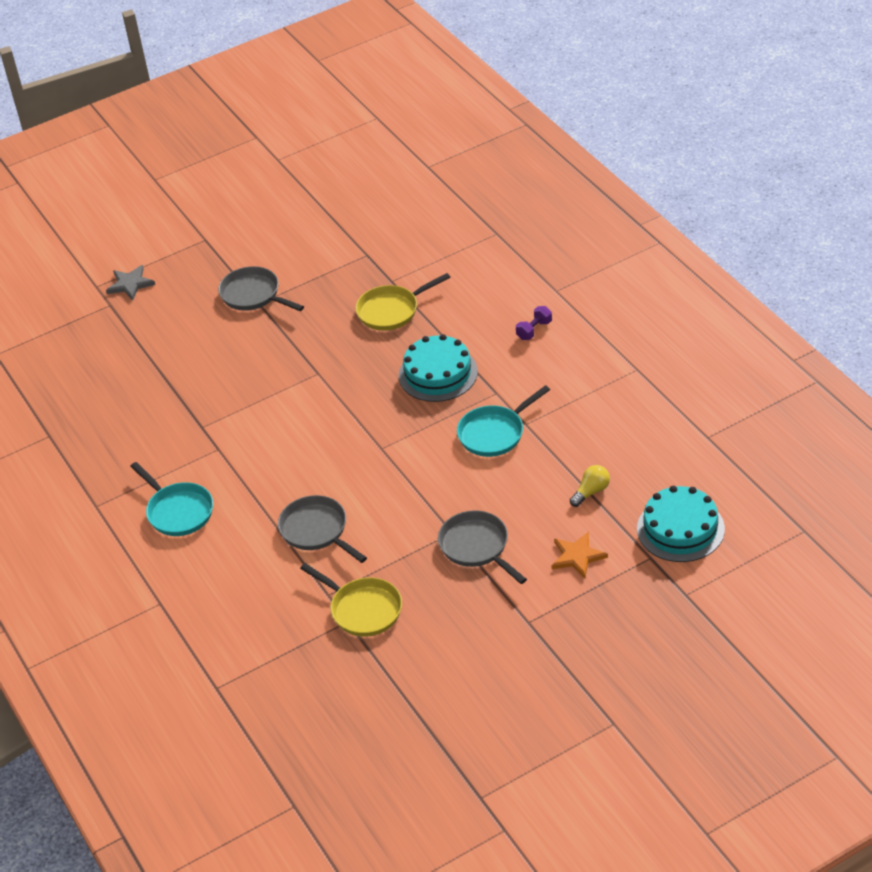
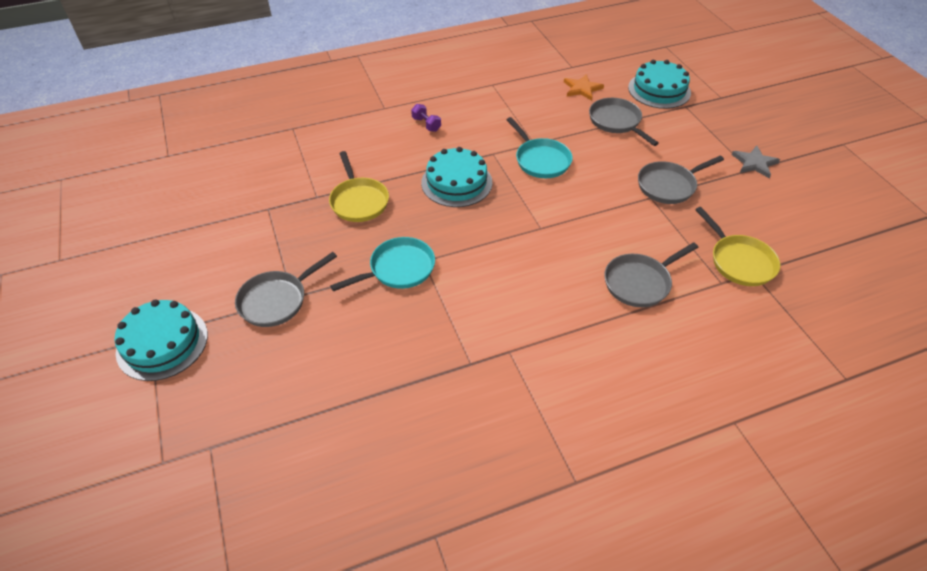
camera: 85 degrees left, 5 degrees up
grey star [106,265,155,301] -> grey star moved to [732,146,780,178]
turquoise pan [130,462,213,536] -> turquoise pan moved to [330,237,435,291]
yellow pan [300,563,402,637] -> yellow pan turned 105 degrees clockwise [695,207,780,286]
orange star [551,532,608,578] -> orange star moved to [564,74,604,101]
yellow light bulb [570,465,610,507] -> grey pan [589,98,659,146]
none -> turquoise cake [115,299,208,381]

